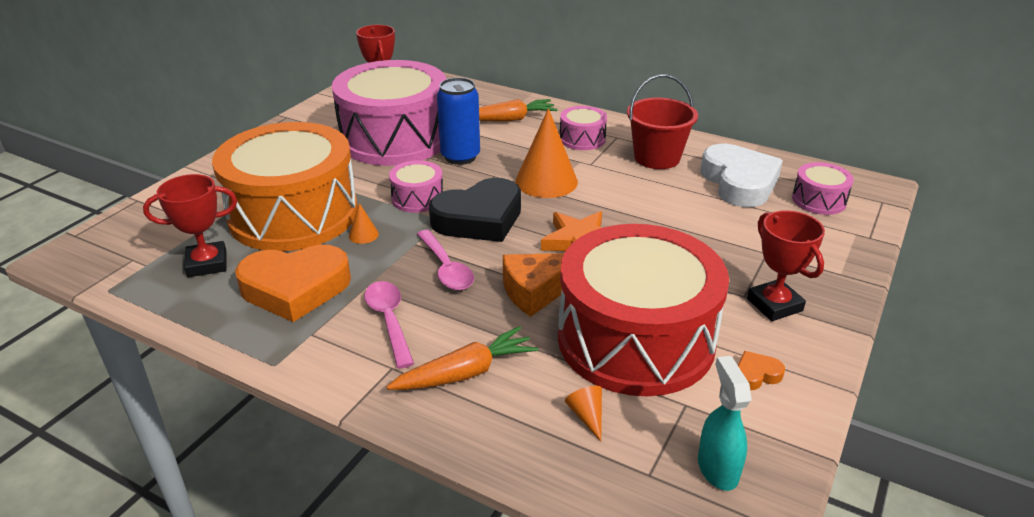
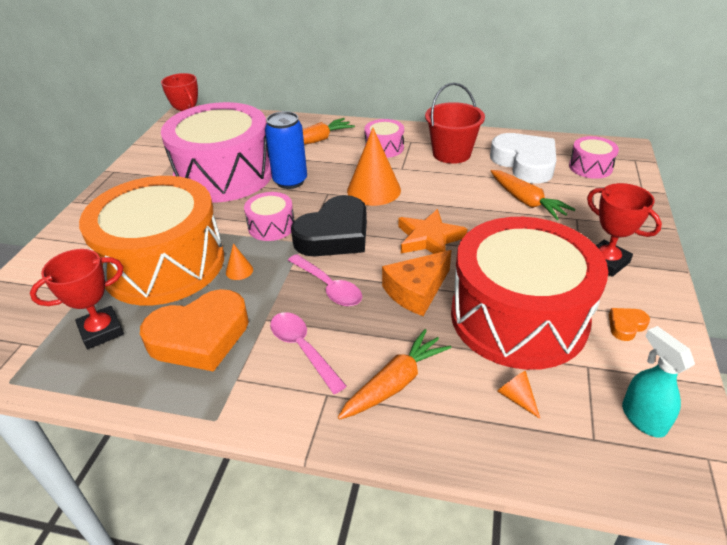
camera: 15 degrees left, 5 degrees up
none -> orange carrot [491,170,576,220]

